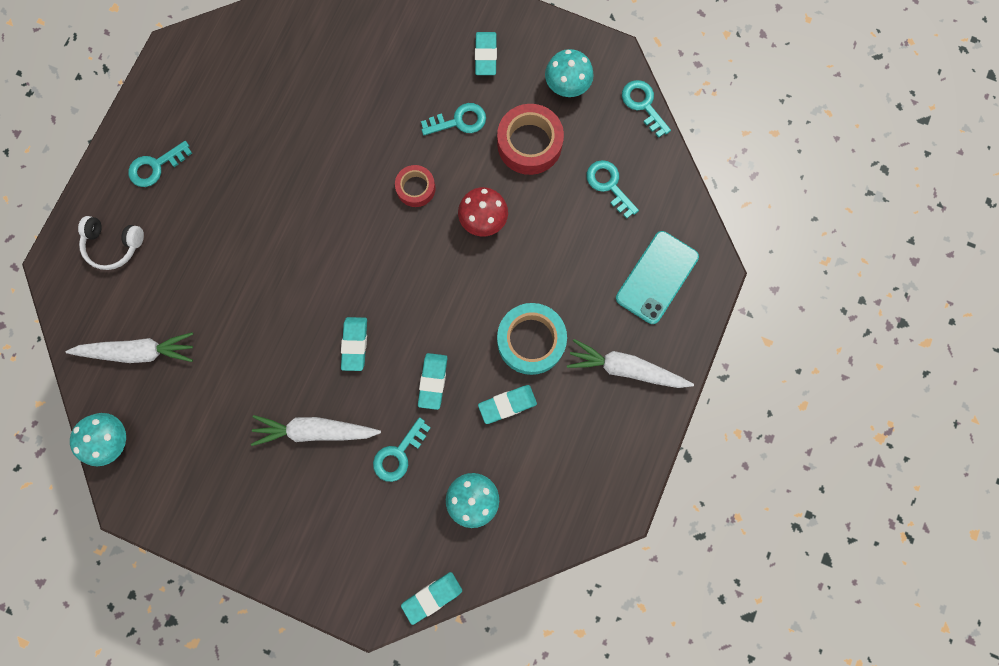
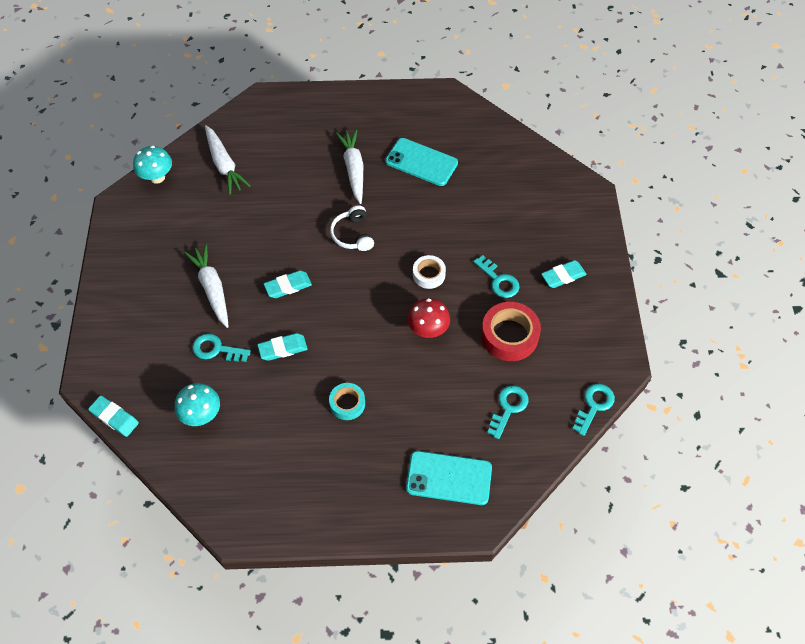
camera: 65 degrees right, 20 degrees down
white headphones [78,216,144,270] -> white headphones moved to [330,205,374,251]
turquoise key [128,141,192,187] -> none
red tape [395,165,436,207] -> white tape [413,255,446,289]
turquoise eraser [478,385,537,424] -> none
turquoise tape [497,303,567,375] -> turquoise tape [329,383,365,420], size x0.60
turquoise mushroom [545,49,594,97] -> none
white carrot [567,339,694,388] -> white carrot moved to [336,129,363,204]
none -> turquoise phone [385,138,458,186]

